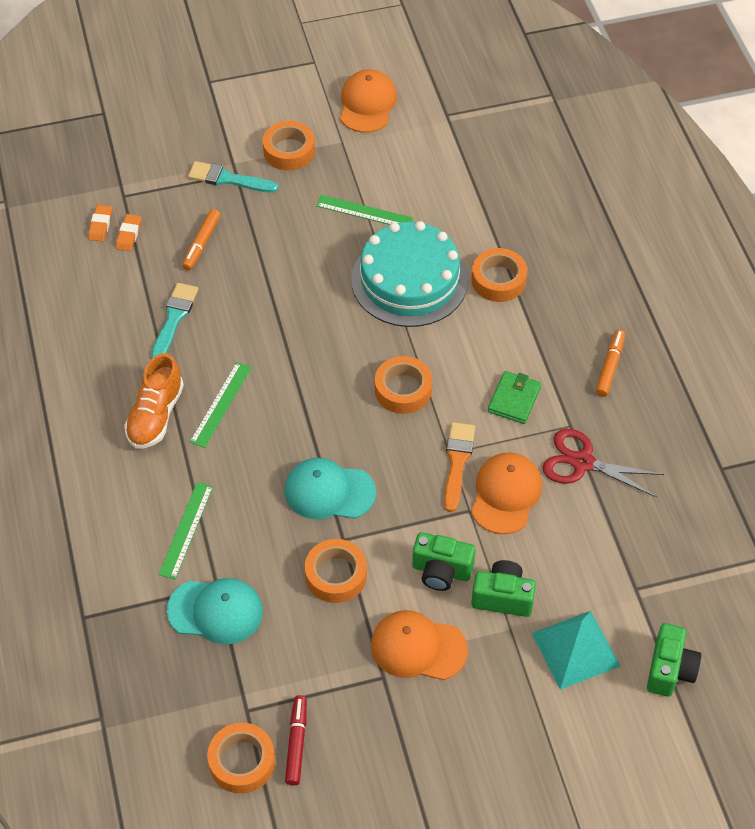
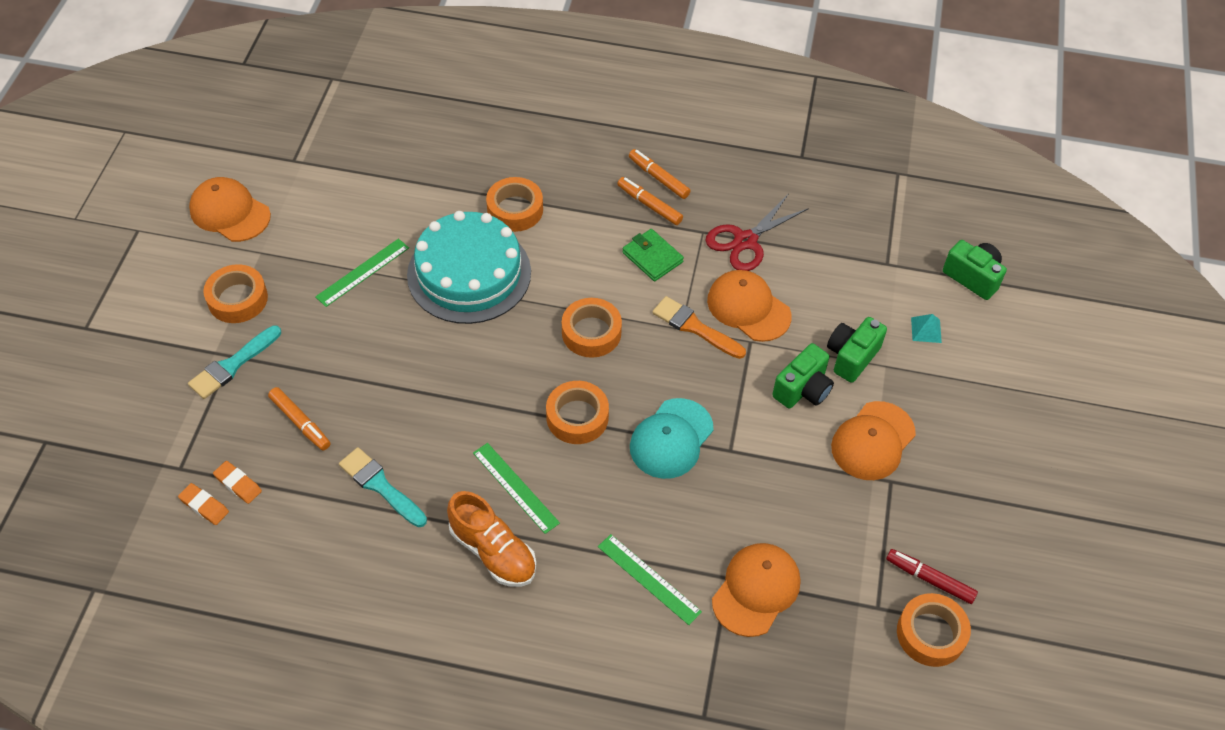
camera: 65 degrees left, 0 degrees up
turquoise cap [167,578,263,644] -> orange cap [712,543,800,637]
orange tape [305,539,367,603] -> orange tape moved to [546,381,609,444]
turquoise pyramid [531,611,620,690] -> turquoise pyramid [911,314,942,343], size x0.46
none -> orange marker [617,177,683,225]

